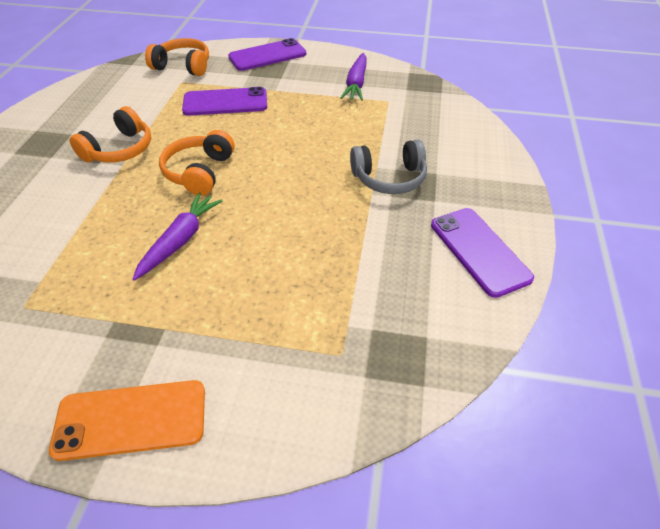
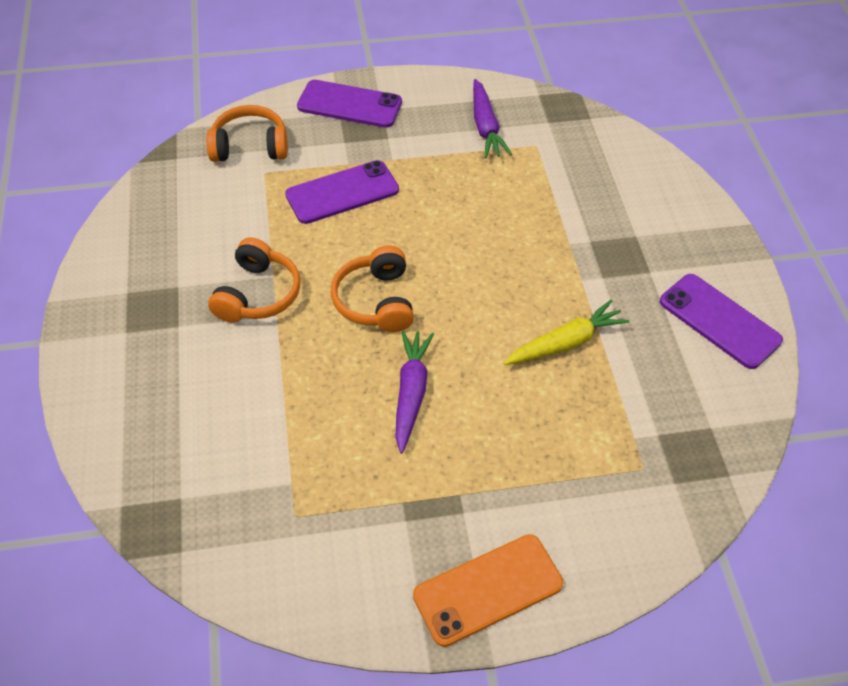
camera: 20 degrees left, 5 degrees up
purple phone [228,38,306,71] -> purple phone turned 60 degrees clockwise [297,80,402,128]
grey headphones [350,140,427,194] -> none
none -> yellow carrot [504,300,630,365]

